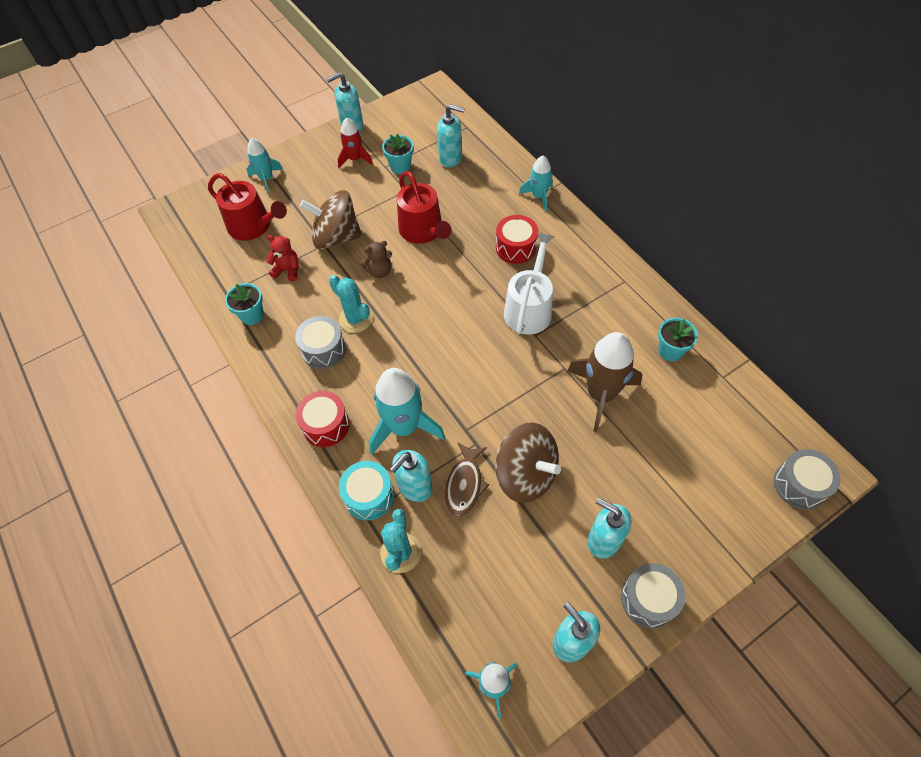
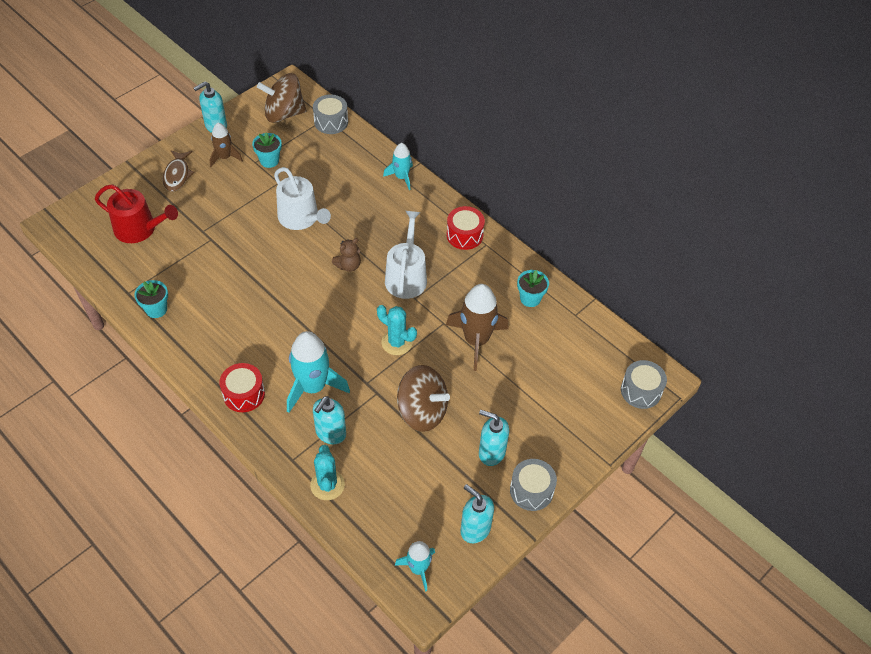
camera: 15 degrees left, 5 degrees down
turquoise rocket [247,138,283,193] -> none
red teddy bear [266,235,299,282] -> none
grey drum [295,316,346,369] -> grey drum moved to [313,95,348,134]
brown spinning top [300,190,362,249] -> brown spinning top moved to [257,73,306,123]
turquoise cactus [329,275,373,333] -> turquoise cactus moved to [377,305,417,355]
red rocket [338,118,373,168] -> brown rocket [210,123,243,167]
turquoise drum [339,461,394,520] -> none
brown teddy bear [360,241,392,278] -> brown teddy bear moved to [332,238,361,272]
red watering can [397,171,451,244] -> white watering can [274,167,331,230]
turquoise soap dispenser [437,104,465,167] -> none
brown fish [445,443,489,517] -> brown fish moved to [163,150,194,192]
red drum [496,215,538,264] -> red drum moved to [447,206,485,250]

